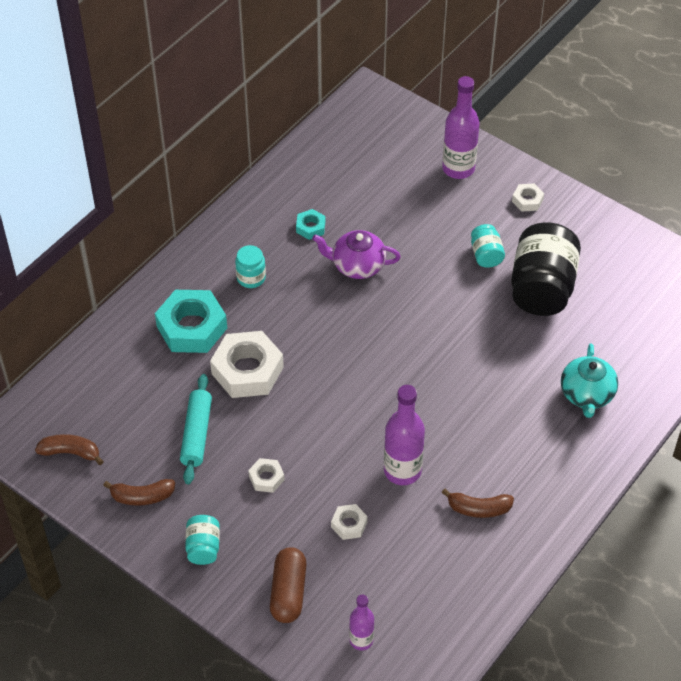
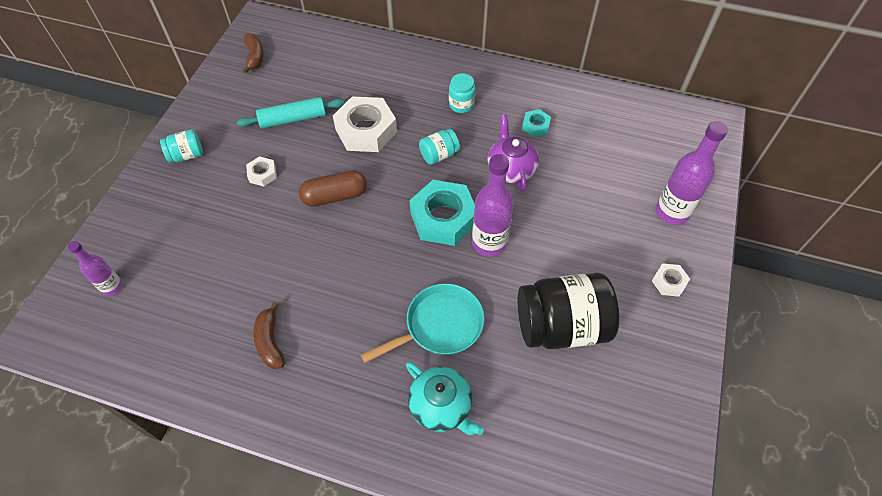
camera: 70 degrees right, 5 degrees up
brown banana [103,479,175,506] -> none
turquoise nut [155,290,227,353] -> turquoise nut moved to [409,180,475,246]
brown capsule [270,547,307,623] -> brown capsule moved to [299,170,367,207]
white nut [331,504,368,540] -> none
purple bottle [384,385,425,485] -> purple bottle moved to [472,154,514,257]
turquoise jar [471,224,505,268] -> turquoise jar moved to [419,129,460,165]
turquoise teapot [561,343,618,418] -> turquoise teapot turned 120 degrees counterclockwise [406,362,484,435]
none -> turquoise pan [361,283,484,363]

